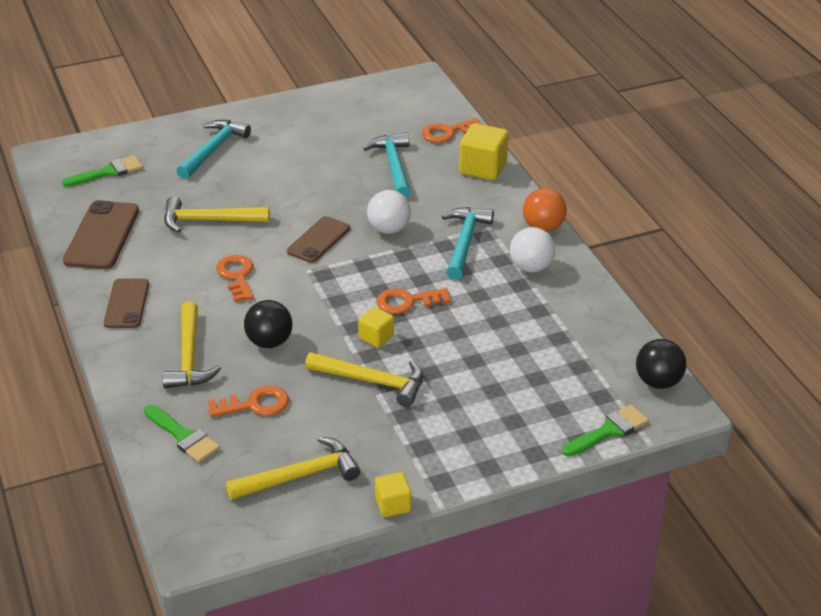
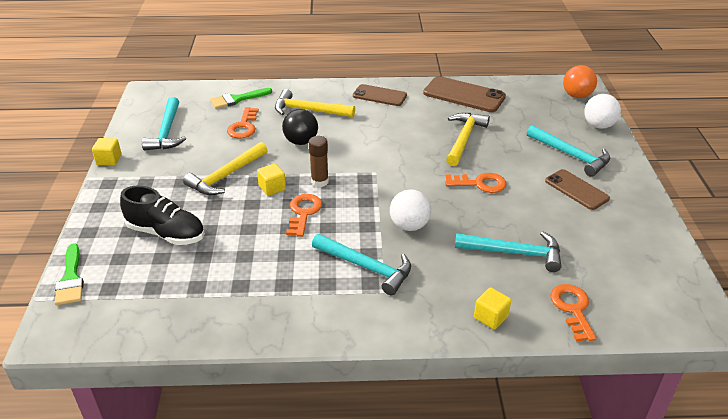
camera: 110 degrees right, 0 degrees up
green brush [62,155,143,187] -> none
orange key [216,255,254,302] -> orange key moved to [445,173,506,193]
yellow hammer [226,437,360,500] -> turquoise hammer [142,97,186,151]
brown phone [287,216,350,263] -> brown phone moved to [545,169,610,210]
yellow cube [459,123,509,180] -> yellow cube [474,287,511,330], size x0.58
white ball [510,227,555,273] -> white ball moved to [584,94,621,129]
orange ball [523,188,567,232] -> orange ball moved to [563,65,597,98]
black ball [636,339,687,389] -> none
none -> black shoe [120,186,205,245]
none -> brown glue stick [309,136,329,187]

